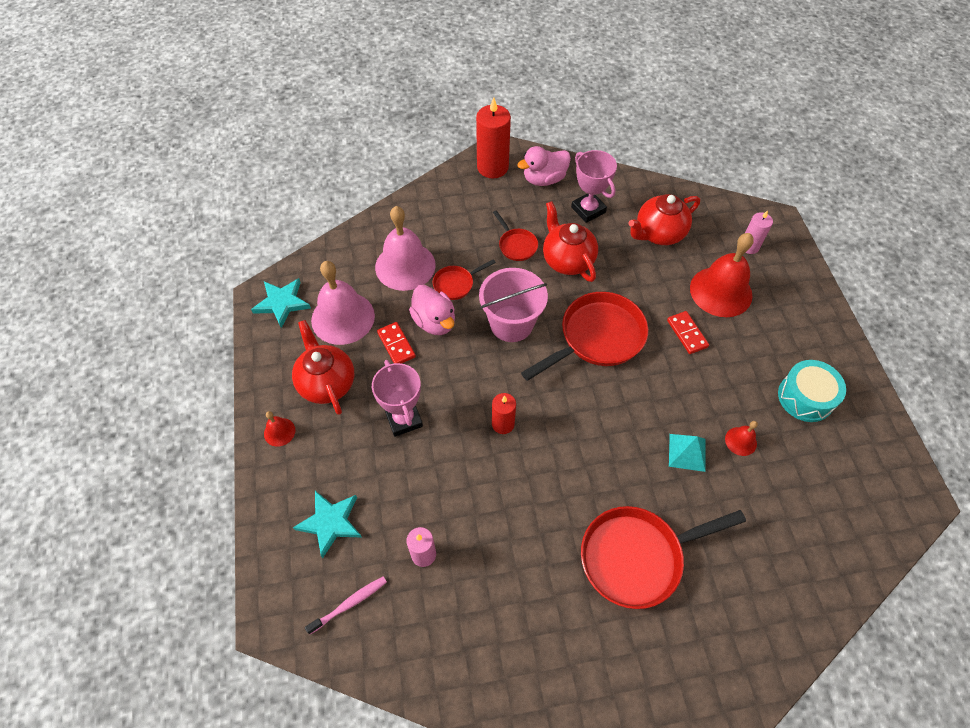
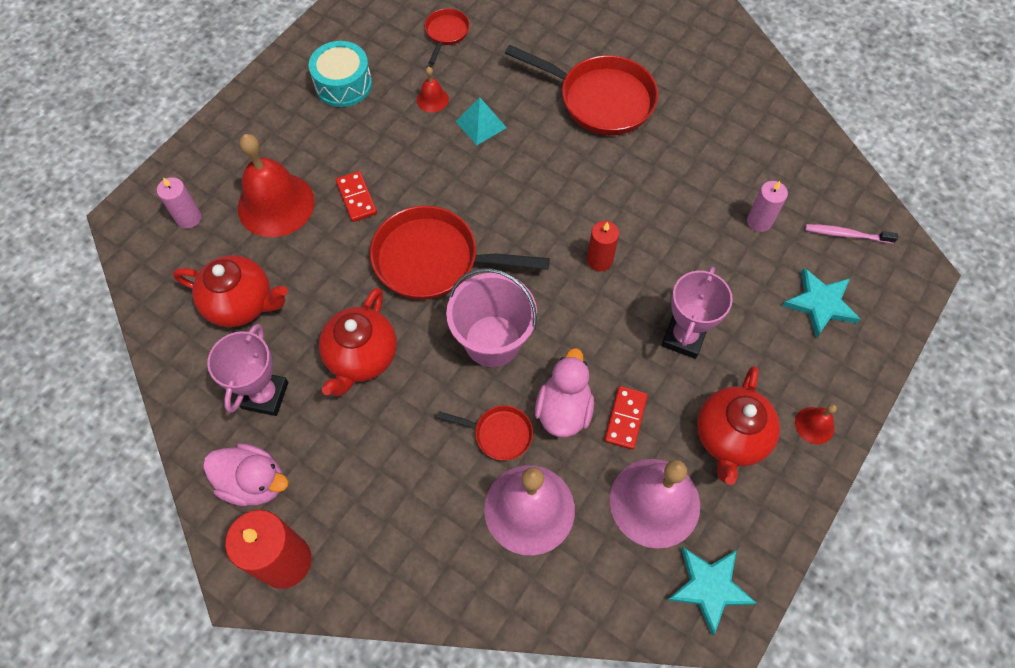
camera: 135 degrees left, 5 degrees up
red pan [493,210,538,261] -> red pan moved to [425,9,470,64]
red domino [667,311,709,354] -> red domino turned 45 degrees counterclockwise [336,171,377,222]

